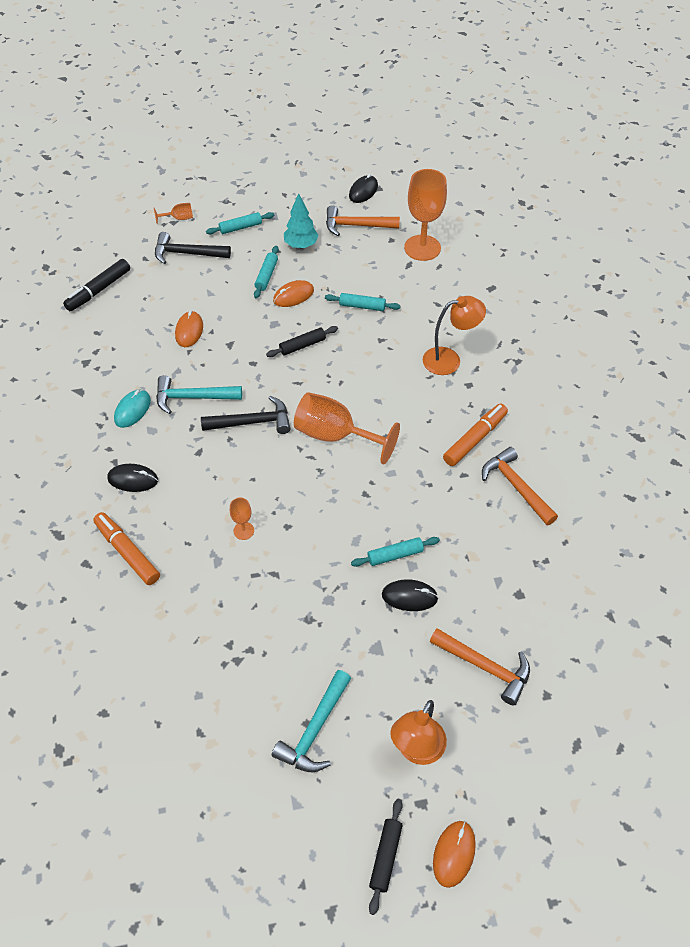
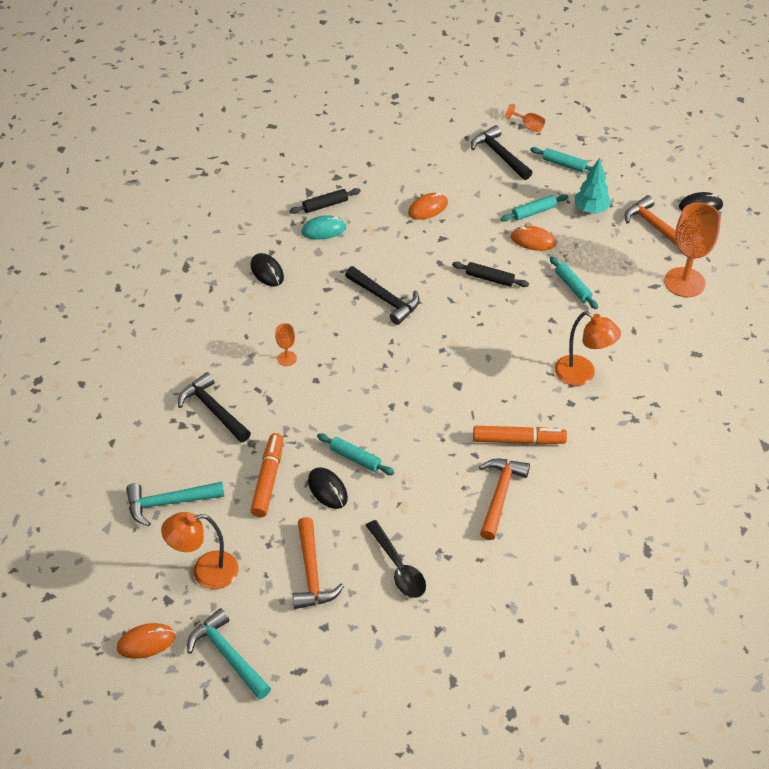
camera: 50 degrees right, 5 degrees down
black marker [63,259,130,311] -> none
orange marker [93,512,160,585] -> orange marker moved to [250,433,283,517]
turquoise hammer [156,375,242,414] -> turquoise hammer moved to [187,608,271,700]
orange goblet [294,392,400,464] -> none
black rolling pin [369,799,403,915] -> black rolling pin moved to [289,188,361,214]
none -> black hammer [178,372,251,442]
none -> black spoon [365,520,426,598]

